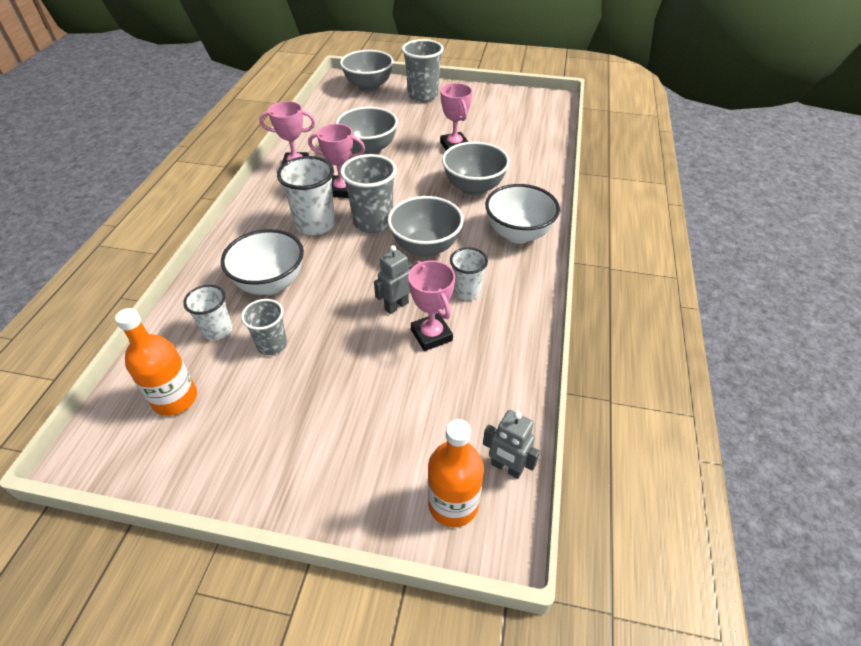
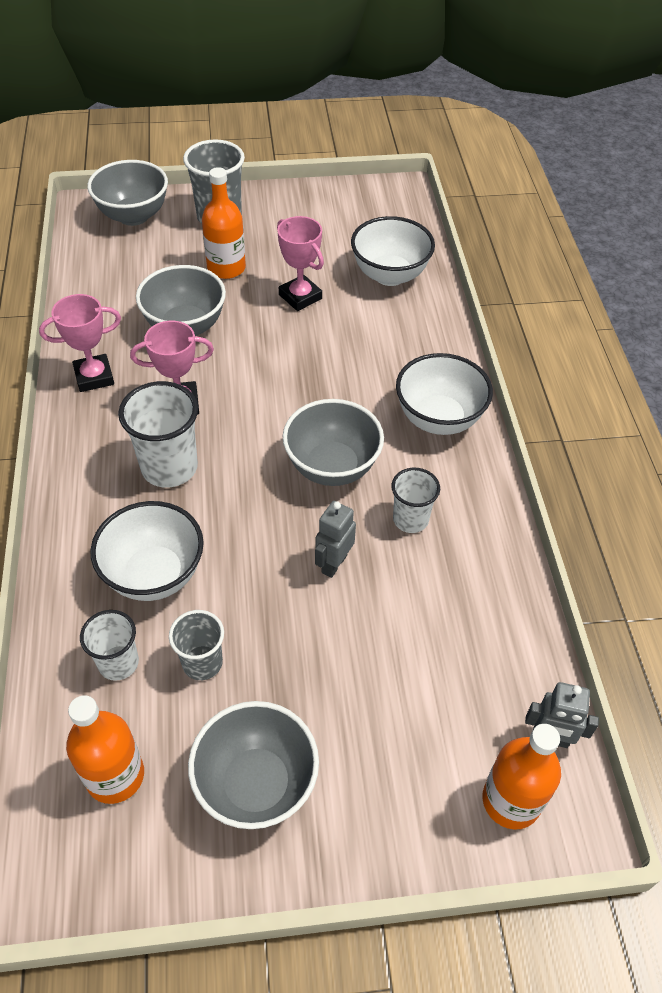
camera: 20 degrees left, 5 degrees up
grey cup [340,154,397,233] -> none
pink trophy [408,260,455,351] -> none
grey bowl [442,142,510,196] -> grey bowl moved to [188,701,319,829]
none -> orange bottle [202,167,246,279]
none -> white bowl [351,216,435,286]

